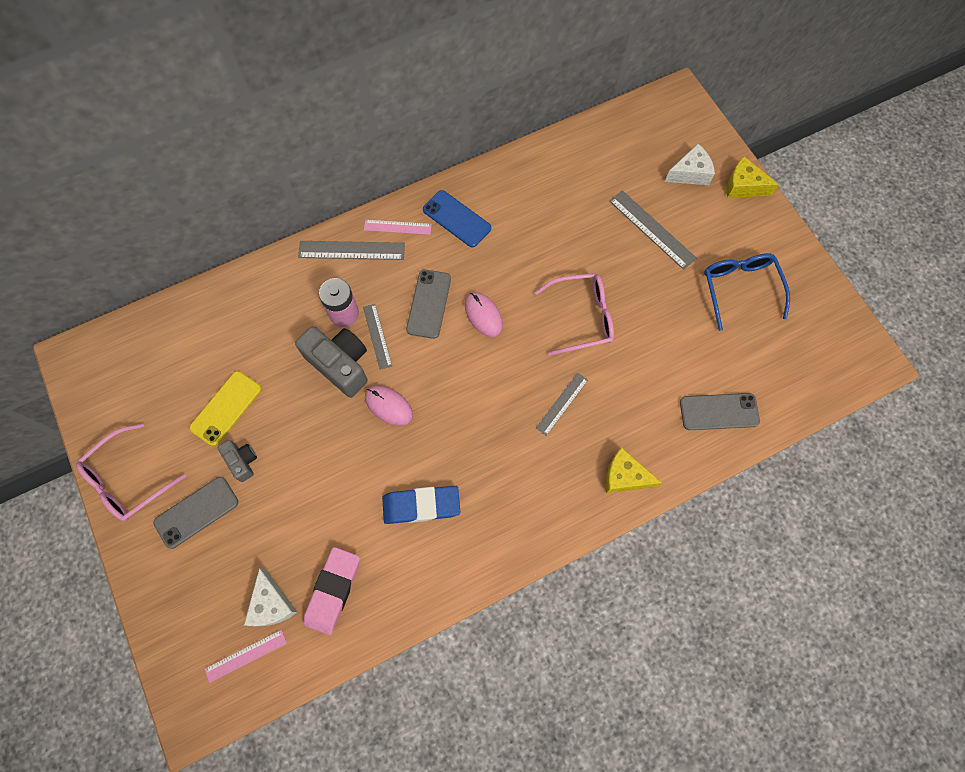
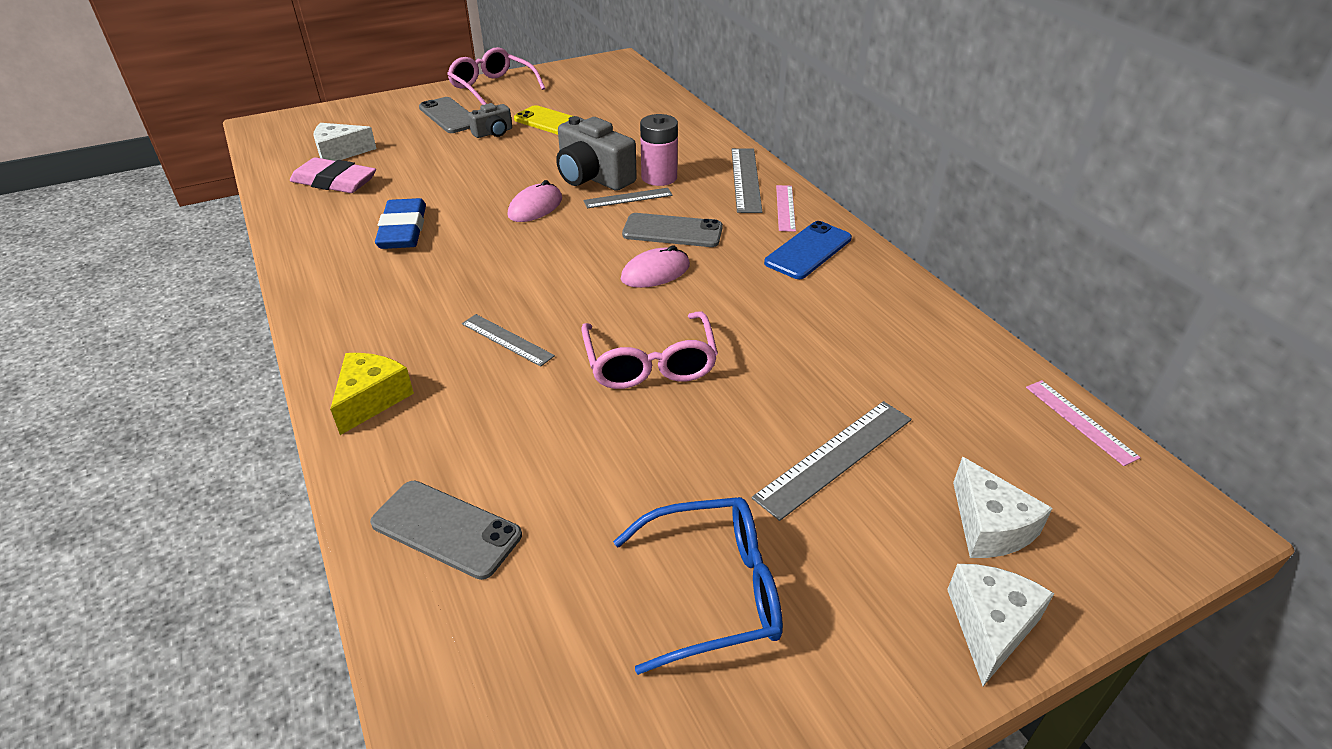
camera: 90 degrees right, 30 degrees down
pink ruler [205,630,287,683] -> pink ruler moved to [1026,380,1141,466]
grey camera [295,326,368,398] -> grey camera turned 90 degrees clockwise [556,116,637,191]
grey phone [680,393,760,430] -> grey phone turned 60 degrees counterclockwise [370,481,522,580]
yellow cheese [727,156,779,198] -> white cheese [947,564,1055,686]

